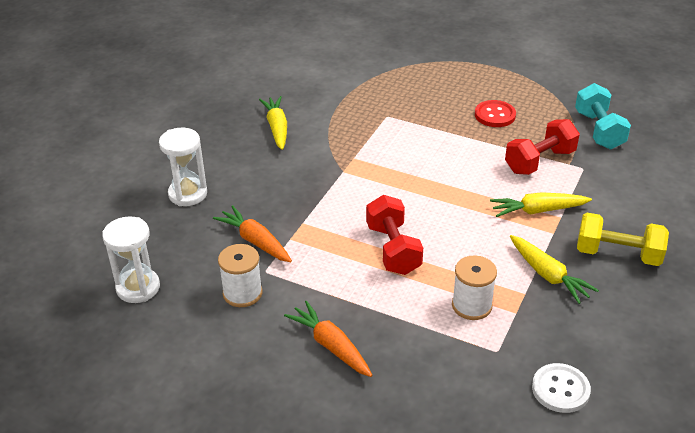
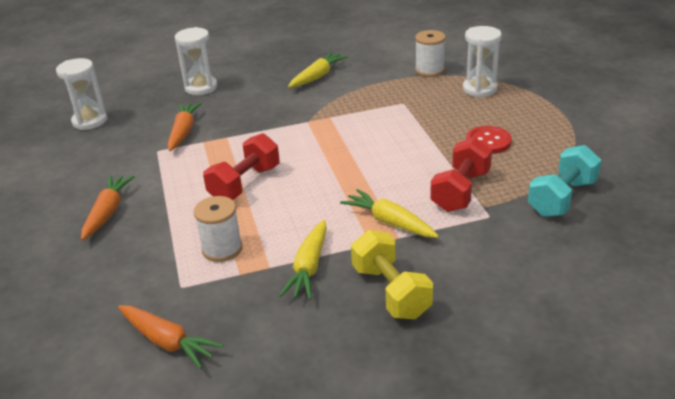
camera: 50 degrees right, 5 degrees down
white spool [218,244,263,307] -> white spool moved to [415,30,446,77]
red dumbbell [505,119,580,175] -> red dumbbell turned 75 degrees counterclockwise [430,137,492,212]
white button [532,363,591,413] -> orange carrot [118,305,224,369]
none -> white hourglass [463,26,501,97]

